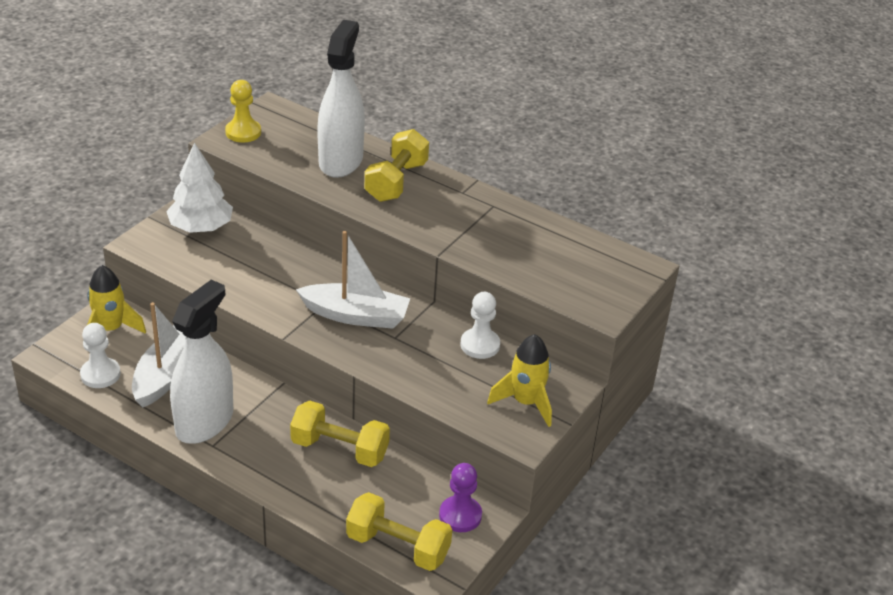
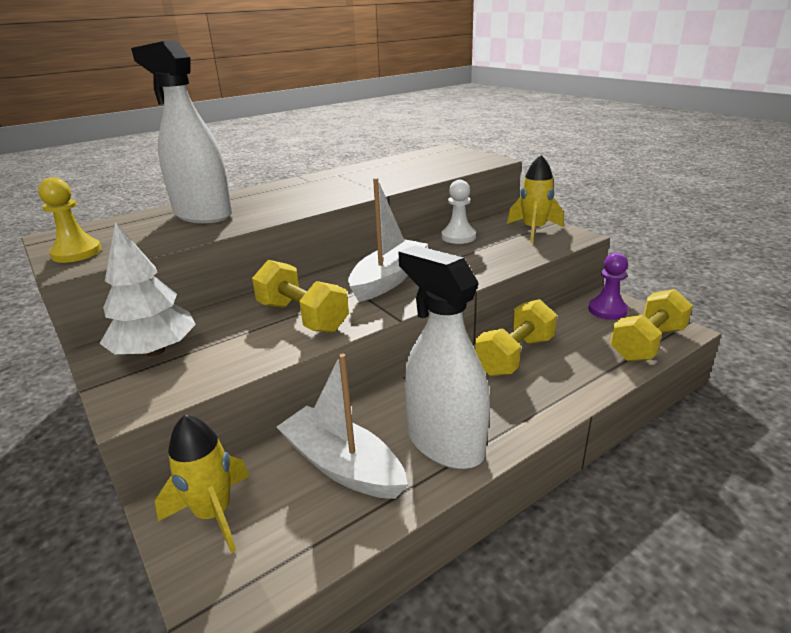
camera: 65 degrees left, 10 degrees down
white pawn [80,323,121,388] -> none
yellow dumbbell [365,129,429,202] -> yellow dumbbell moved to [252,260,349,333]

